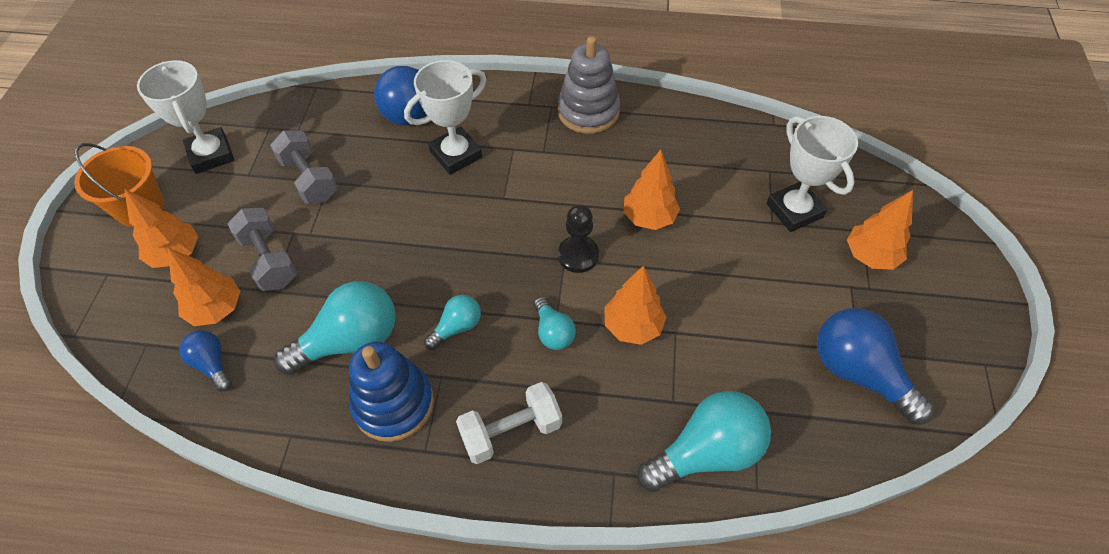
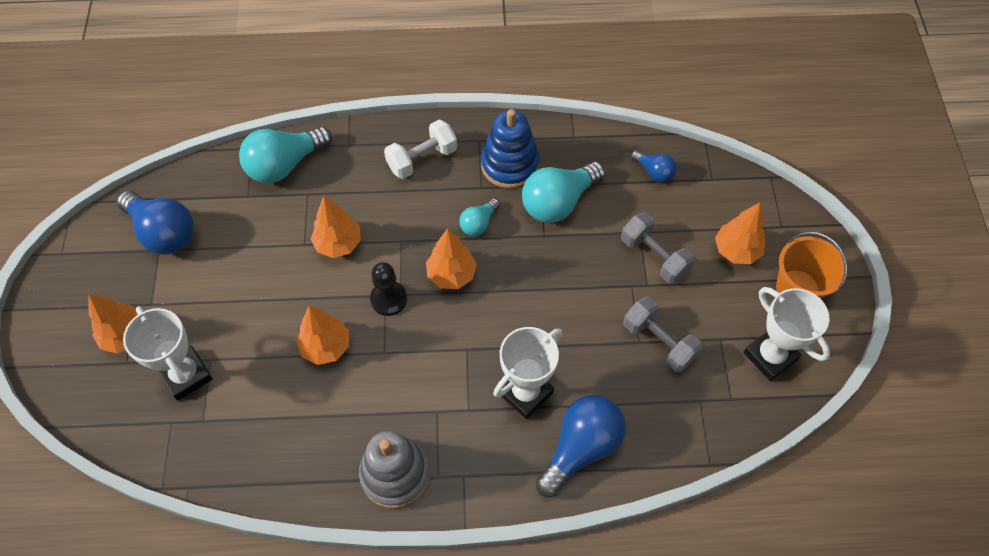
camera: 170 degrees right, 5 degrees up
orange tree [167,247,240,326] -> orange tree moved to [426,228,477,289]
turquoise light bulb [534,297,576,350] -> none

